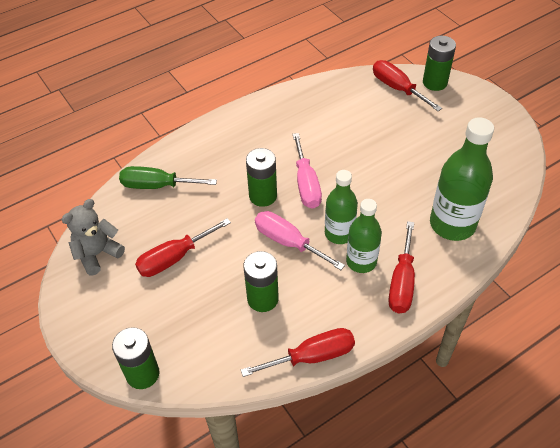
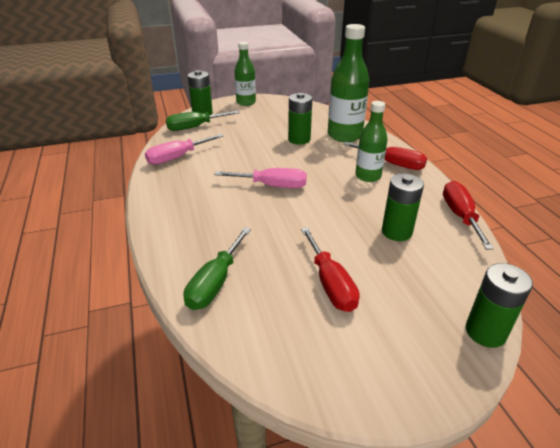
camera: 75 degrees left, 15 degrees down
grey teddy bear [62,199,125,275] -> none
green battery [246,148,277,207] -> green battery moved to [288,93,312,145]
pink screwdriver [255,211,345,270] -> pink screwdriver moved to [145,134,223,165]
green bottle [325,170,358,244] -> green bottle moved to [234,42,256,106]
red screwdriver [373,60,442,111] -> green screwdriver [166,111,240,131]

